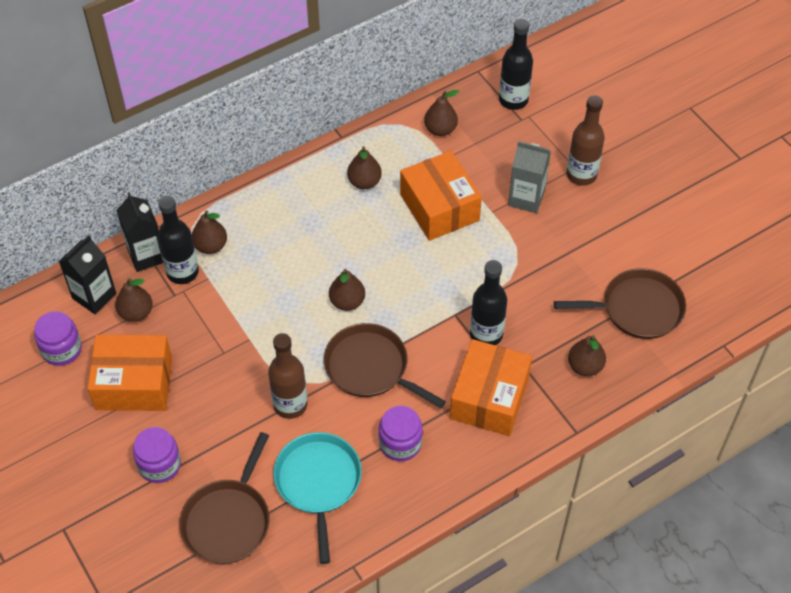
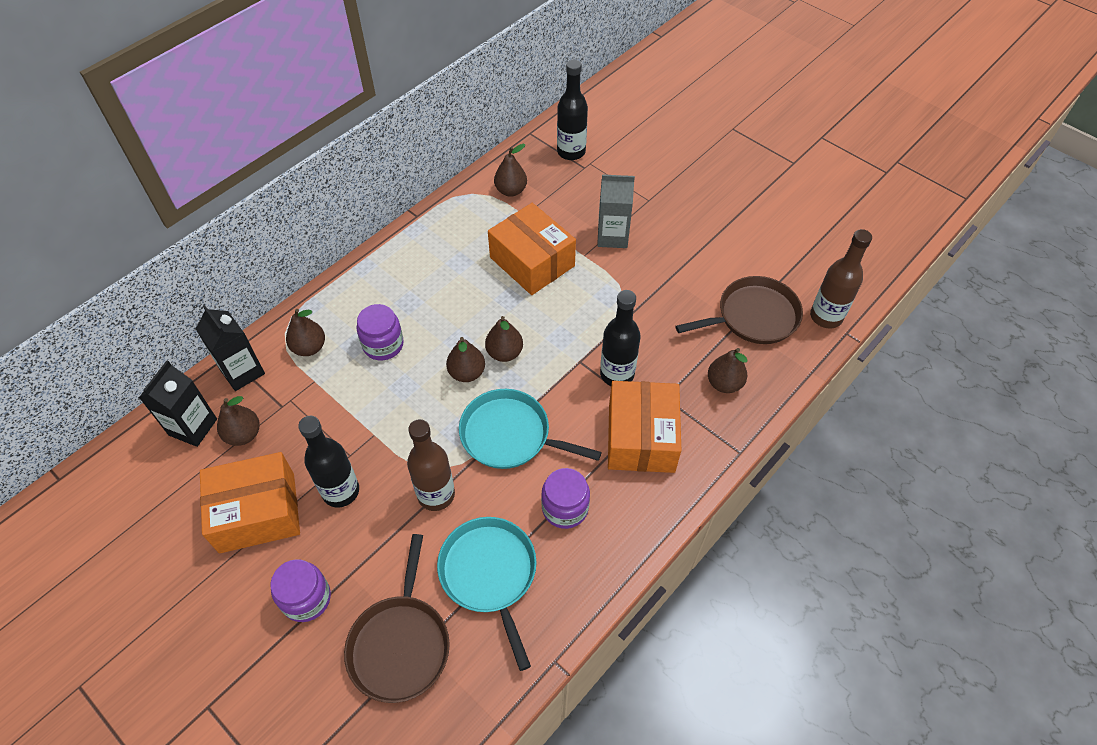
camera: 15 degrees left, 0 degrees up
purple jar [34,311,82,366] -> purple jar moved to [357,304,404,360]
black bottle [158,196,199,284] -> black bottle moved to [298,416,359,507]
brown pan [324,323,446,408] -> turquoise pan [459,389,602,469]
brown pear [347,146,382,189] -> brown pear moved to [485,316,523,362]
brown bottle [566,95,605,186] -> brown bottle moved to [810,229,872,328]

